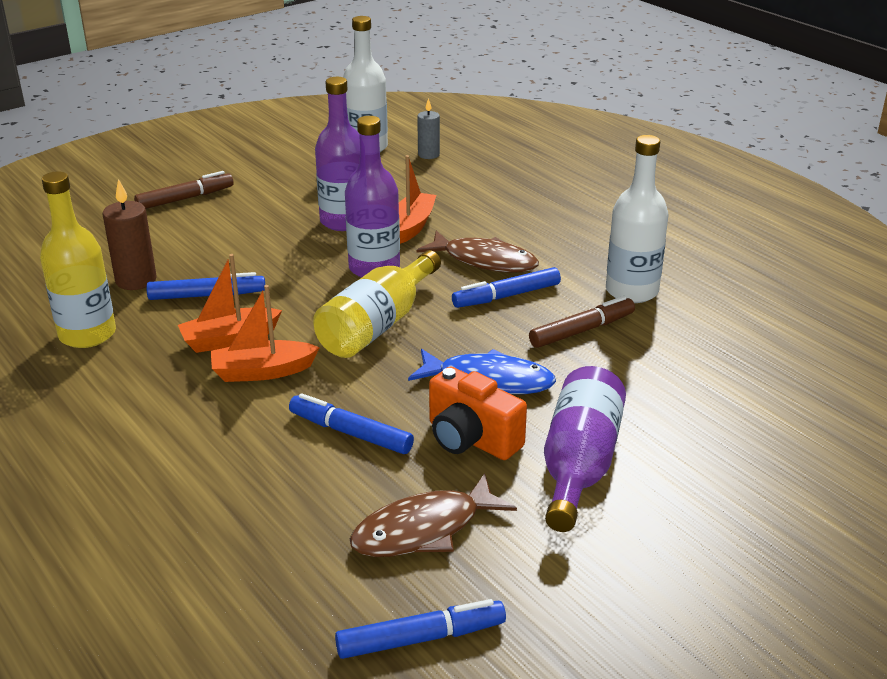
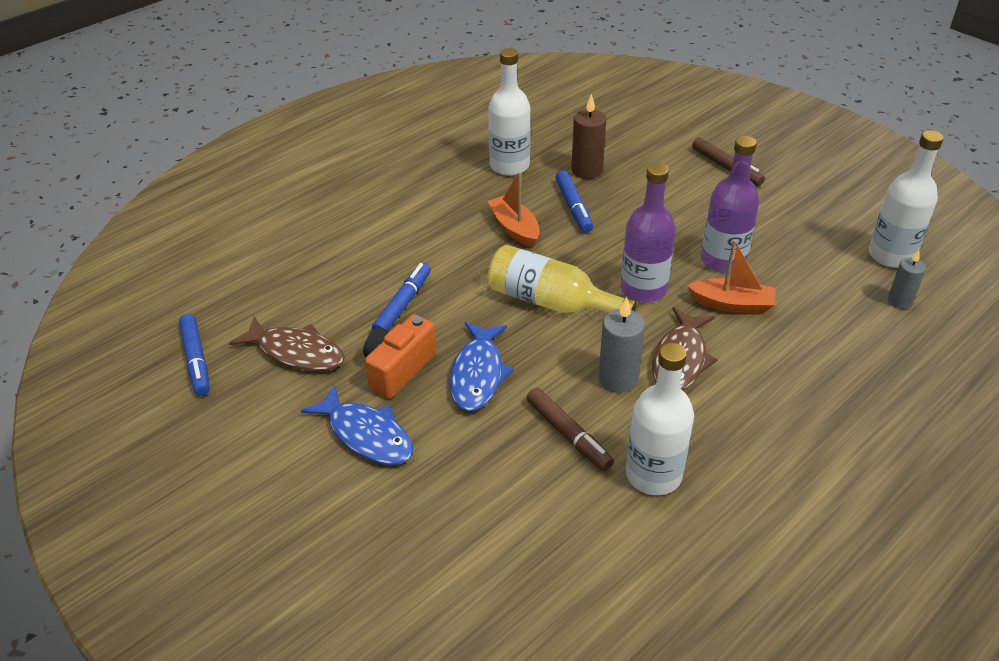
camera: 85 degrees right, 10 degrees up
yellow bottle [40,171,116,348] -> white bottle [488,48,531,176]
orange boat [211,285,320,382] -> none
brown fish [350,473,517,557] -> brown fish turned 150 degrees clockwise [229,316,345,371]
blue marker [452,267,561,308] -> grey candle [598,297,645,393]
purple bottle [544,366,626,532] -> blue fish [301,384,413,465]

